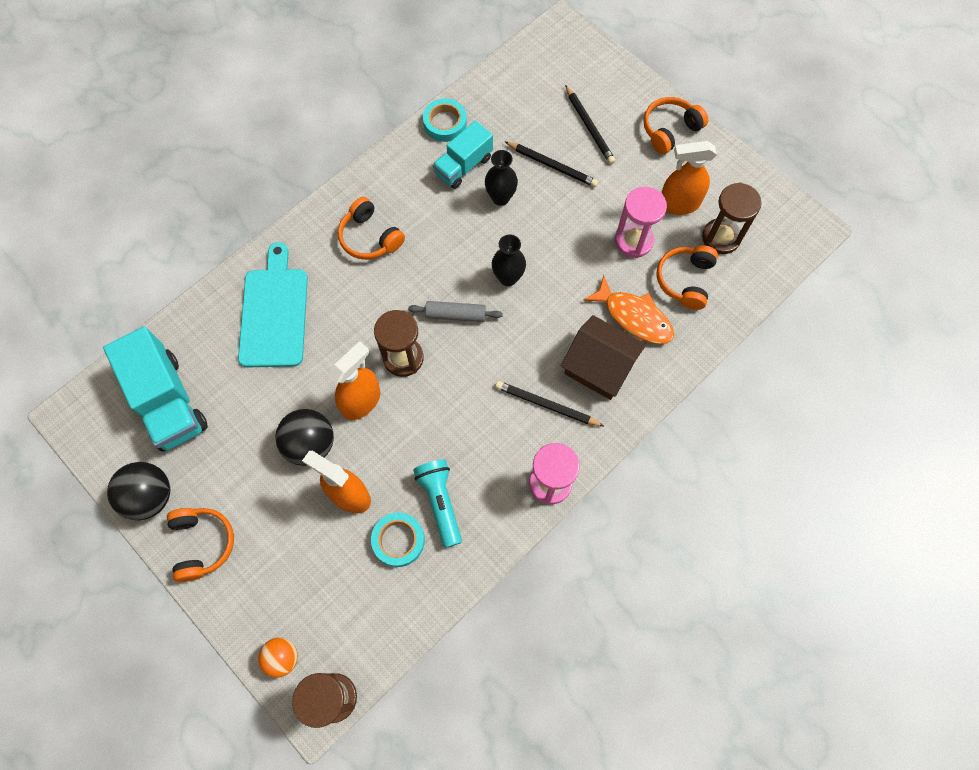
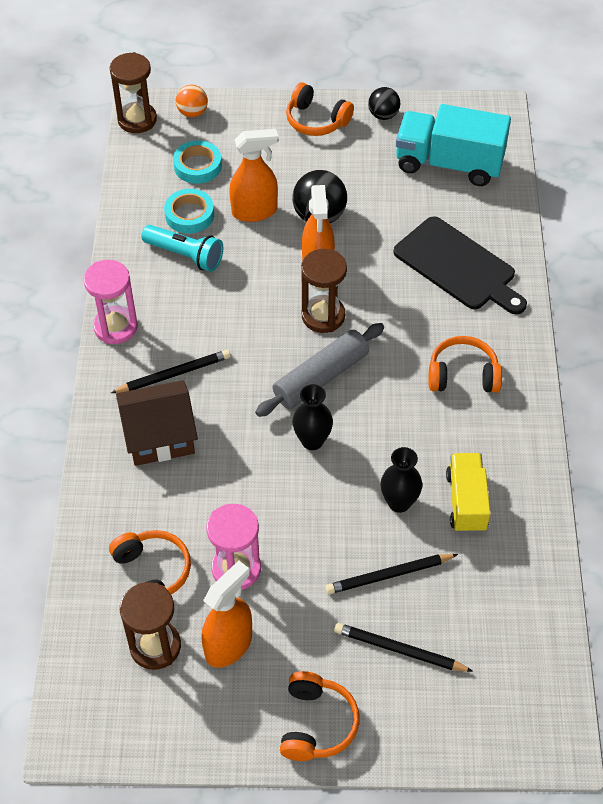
camera: 135 degrees right, 15 degrees down
black ball [107,462,170,520] -> black ball [368,87,400,120], size x0.62
turquoise cutting board [238,242,308,367] -> black cutting board [393,216,527,314]
grey rolling pin [408,301,503,322] -> grey rolling pin [255,323,384,417], size x1.56
turquoise tape [423,99,467,142] -> turquoise tape moved to [173,141,222,184]
turquoise truck [433,121,493,189] -> yellow truck [446,453,491,533]
orange fish [584,275,674,344] -> none

